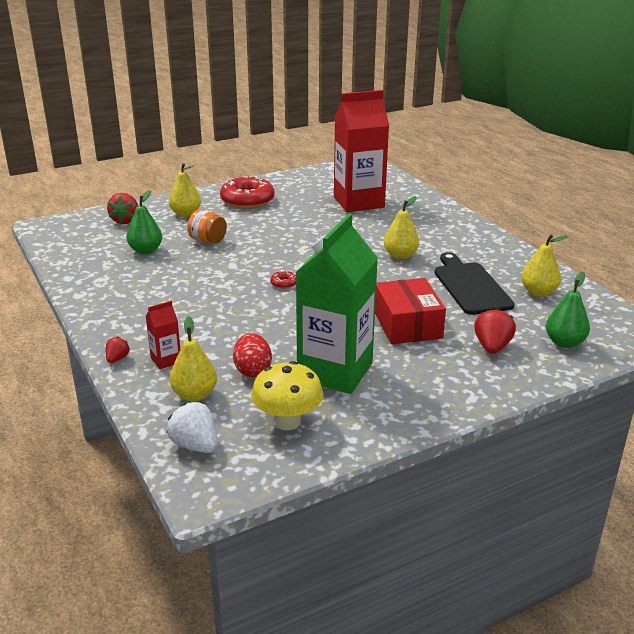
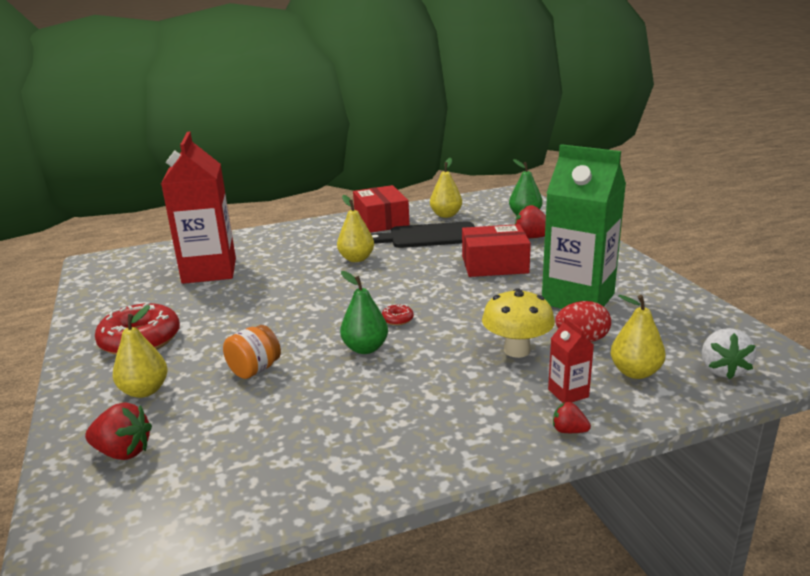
camera: 80 degrees left, 5 degrees down
green pear [127,190,162,254] -> green pear moved to [340,271,388,354]
white strawberry [166,401,217,453] -> white strawberry turned 45 degrees counterclockwise [702,328,756,380]
yellow mushroom [251,361,323,431] -> yellow mushroom moved to [482,288,555,358]
none -> red box [353,185,410,233]

